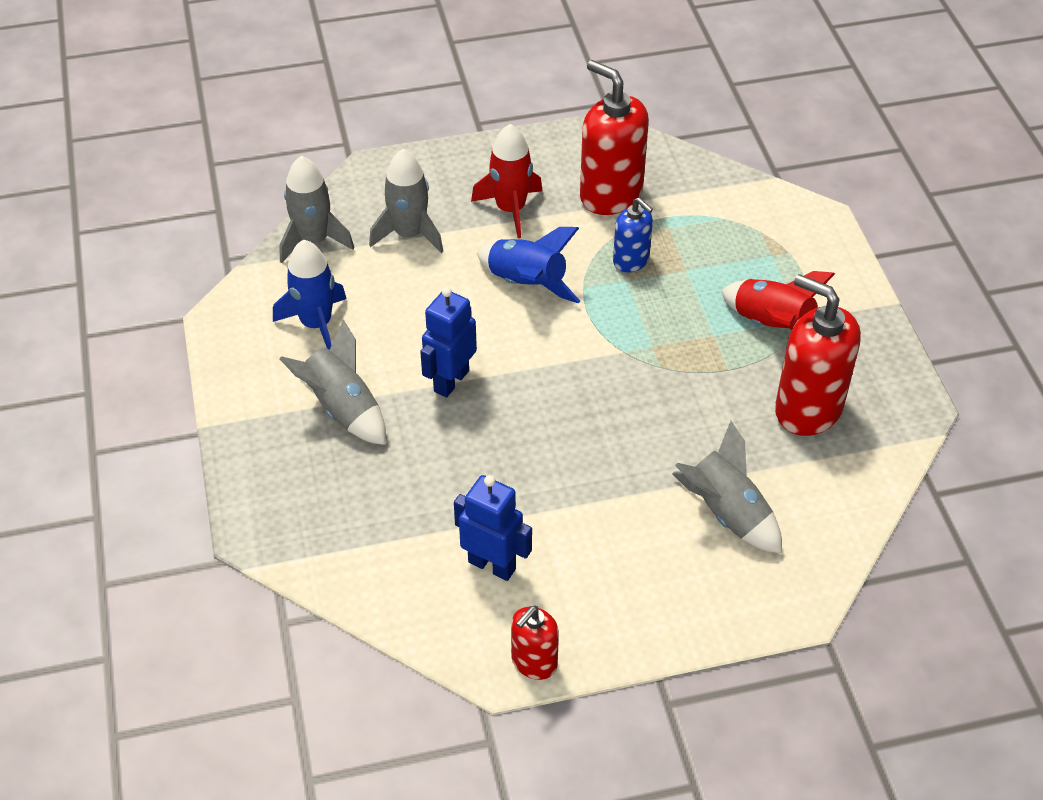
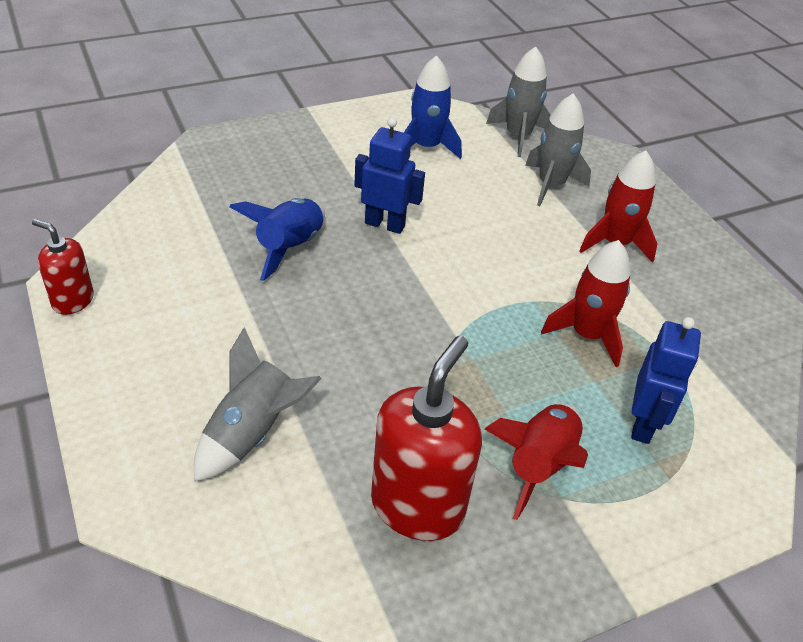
camera: 75 degrees right, 5 degrees down
grey rocket [279,320,386,445] -> none
blue robot [454,475,532,581] -> blue robot moved to [631,317,701,444]
blue rocket [477,227,580,303] -> blue rocket moved to [229,198,325,281]
red soap dispenser [580,60,649,215] -> none
blue soap dispenser [613,197,653,272] -> red rocket [541,240,631,367]

